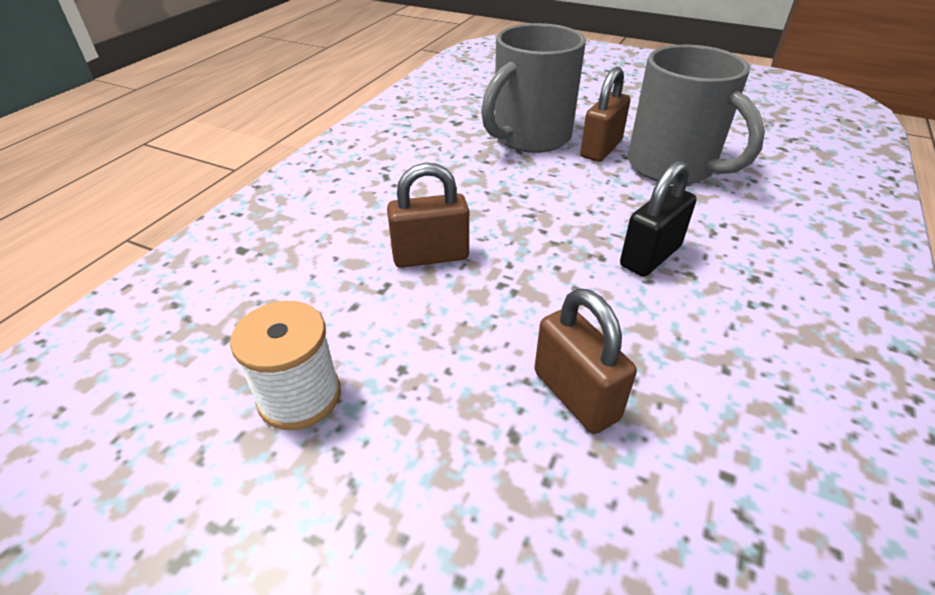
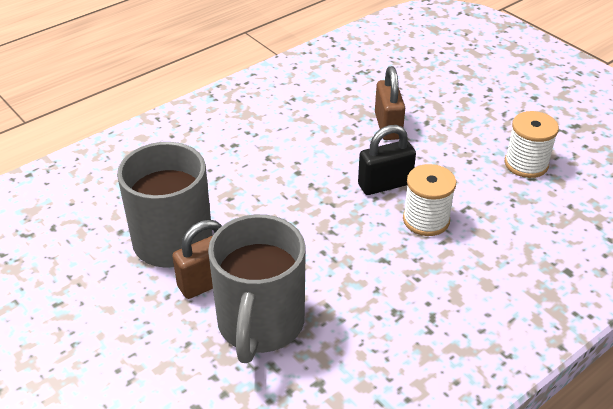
camera: 155 degrees left, 0 degrees up
brown padlock [387,163,469,268] -> white spool [403,164,456,236]
grey mug [481,23,586,153] -> grey mug turned 120 degrees clockwise [208,214,306,363]
black padlock [620,161,697,277] -> black padlock moved to [358,125,416,195]

